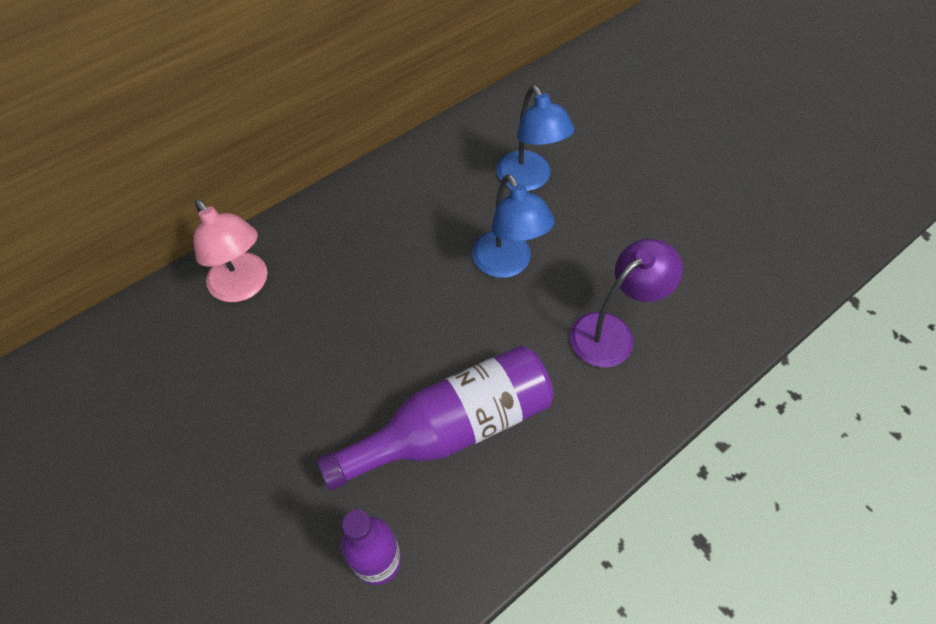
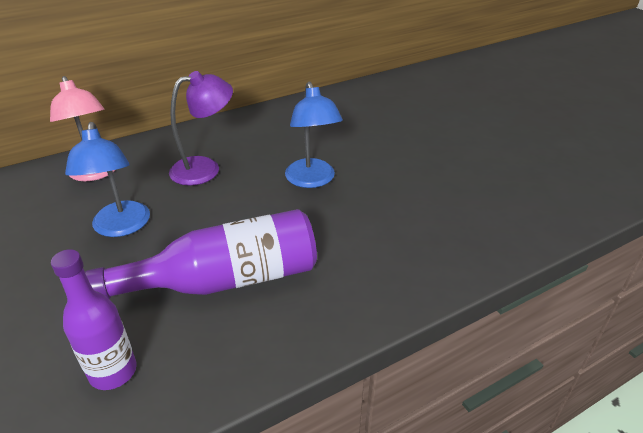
camera: 10 degrees right, 20 degrees down
blue lamp [497,86,575,191] -> blue lamp moved to [65,122,150,237]
purple lamp [570,239,683,367] -> purple lamp moved to [169,71,233,186]

